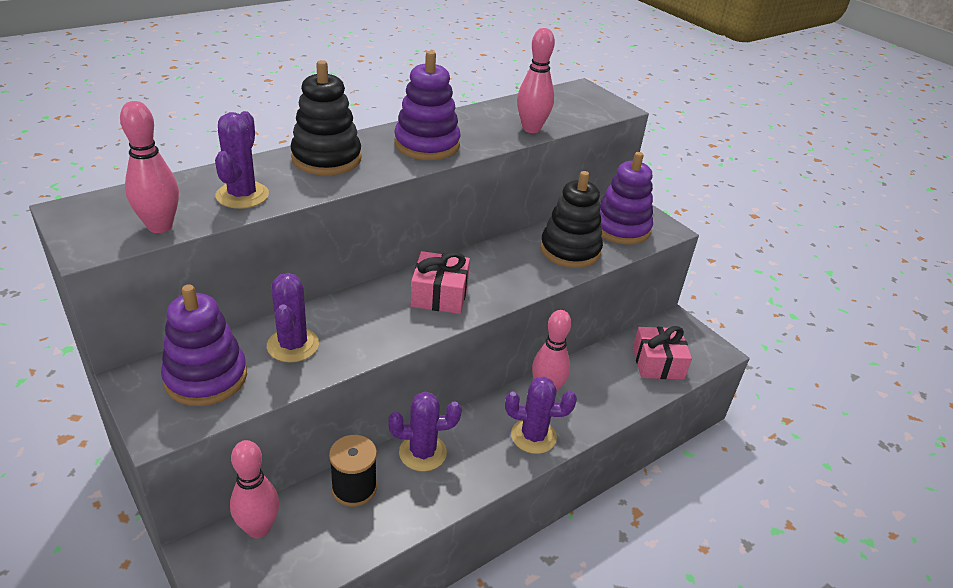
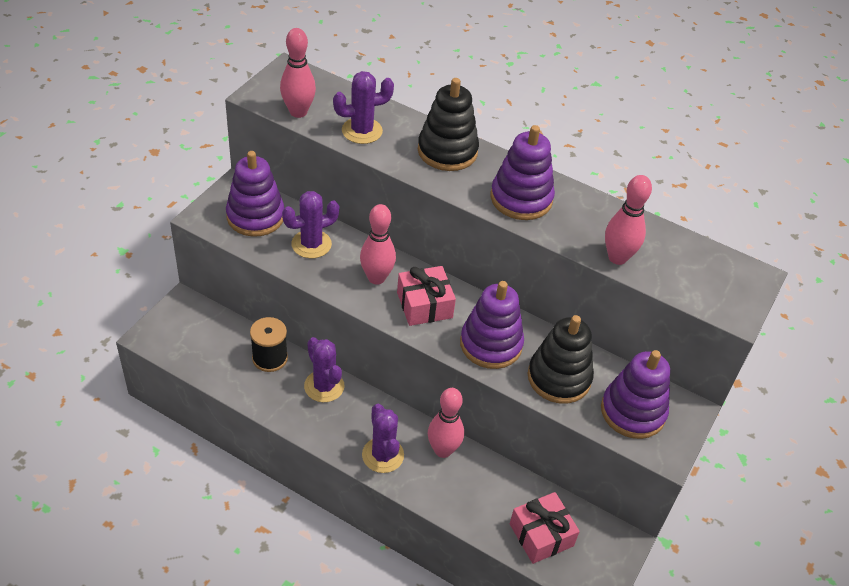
camera: 65 degrees right, 10 degrees up
pink bowling pin [230,440,279,538] -> pink bowling pin moved to [360,204,396,285]
none -> purple stacking toy [460,281,524,369]

